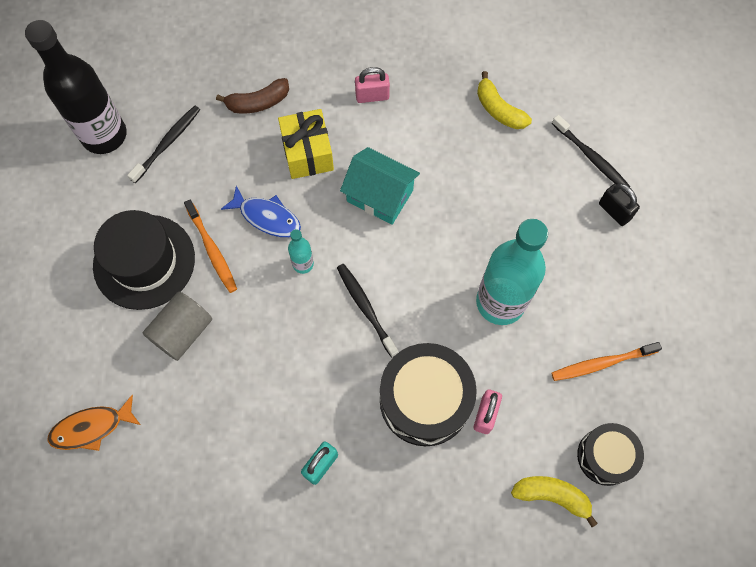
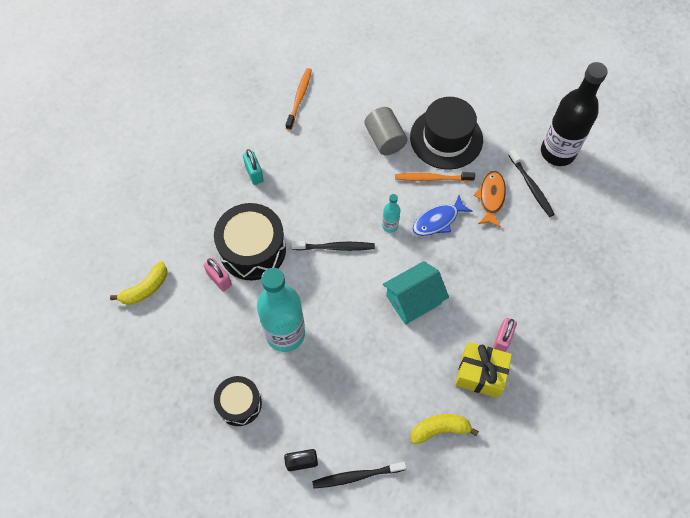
camera: 120 degrees right, 5 degrees down
orange fish [47,395,141,451] -> orange fish moved to [474,171,506,228]
brown banana [216,78,289,114] -> none
yellow gift [278,109,334,179] -> yellow gift moved to [455,342,512,398]
orange toothbrush [551,342,662,381] -> orange toothbrush moved to [286,68,312,130]
black drum [577,423,644,486] -> black drum moved to [214,376,262,426]

